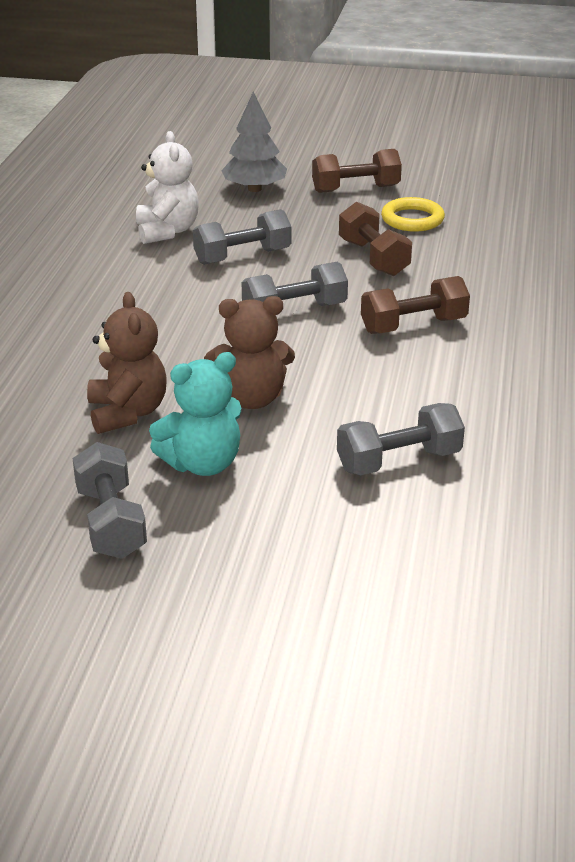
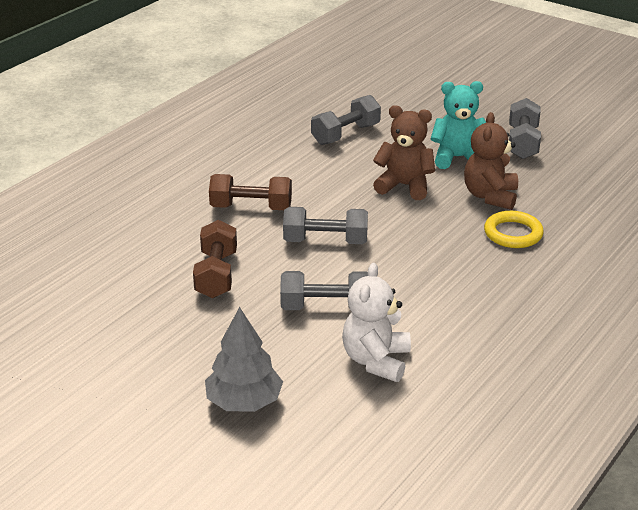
camera: 155 degrees left, 0 degrees up
brown dumbbell [312,149,402,193] -> none
grey dumbbell [337,403,465,475] -> grey dumbbell turned 45 degrees counterclockwise [311,95,381,145]
yellow ring [381,197,445,232] -> yellow ring moved to [484,211,544,248]

